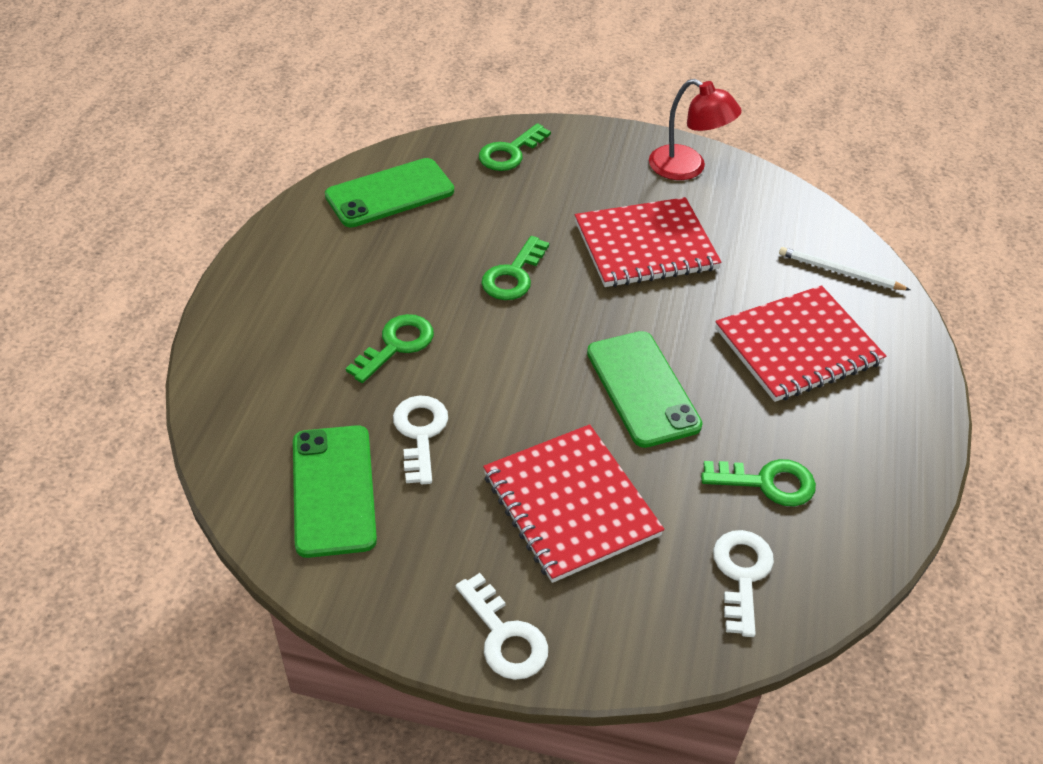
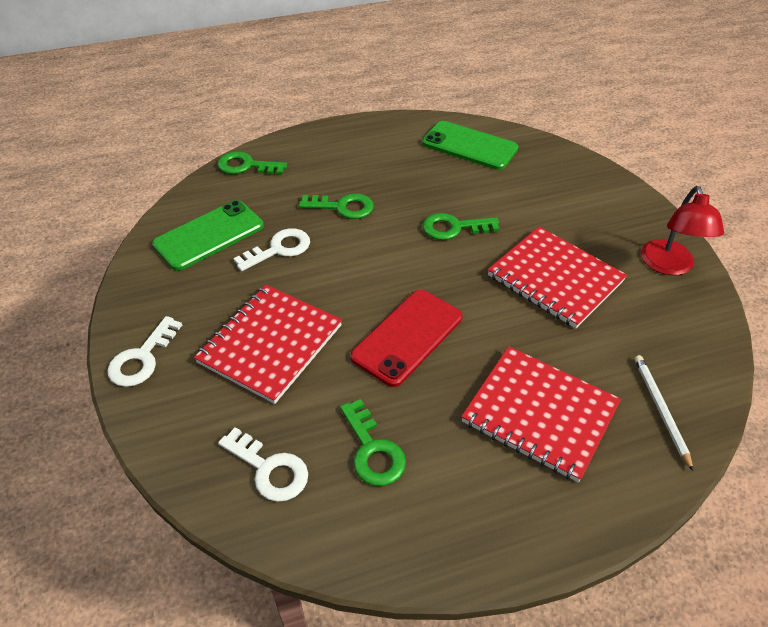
camera: 60 degrees right, 0 degrees up
green key [479,123,551,171] -> green key moved to [217,151,287,174]
green phone [587,331,703,448] -> red phone [350,290,462,387]
white key [713,530,774,637] -> white key turned 60 degrees clockwise [218,427,308,502]

